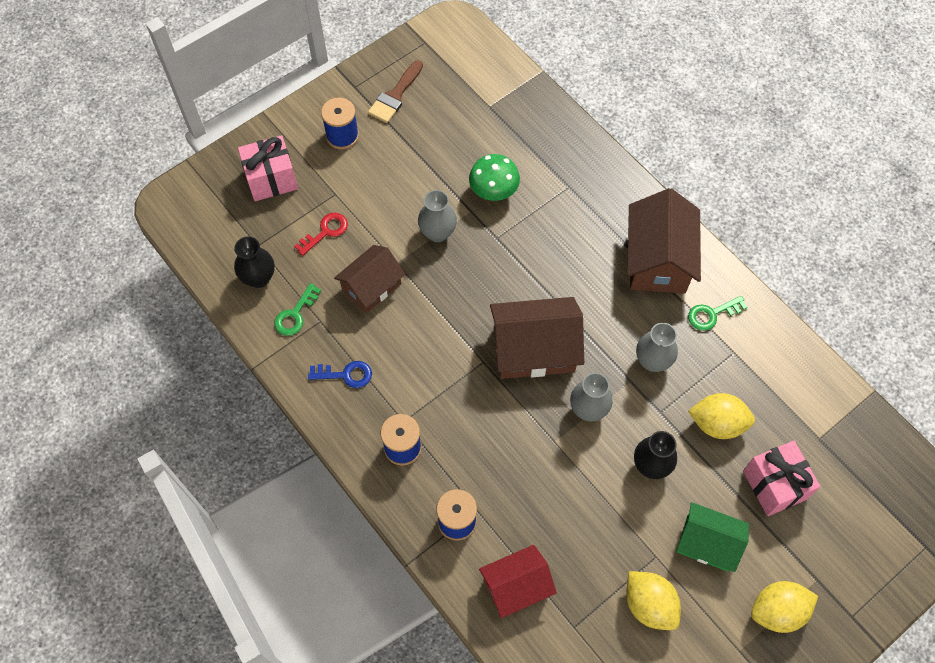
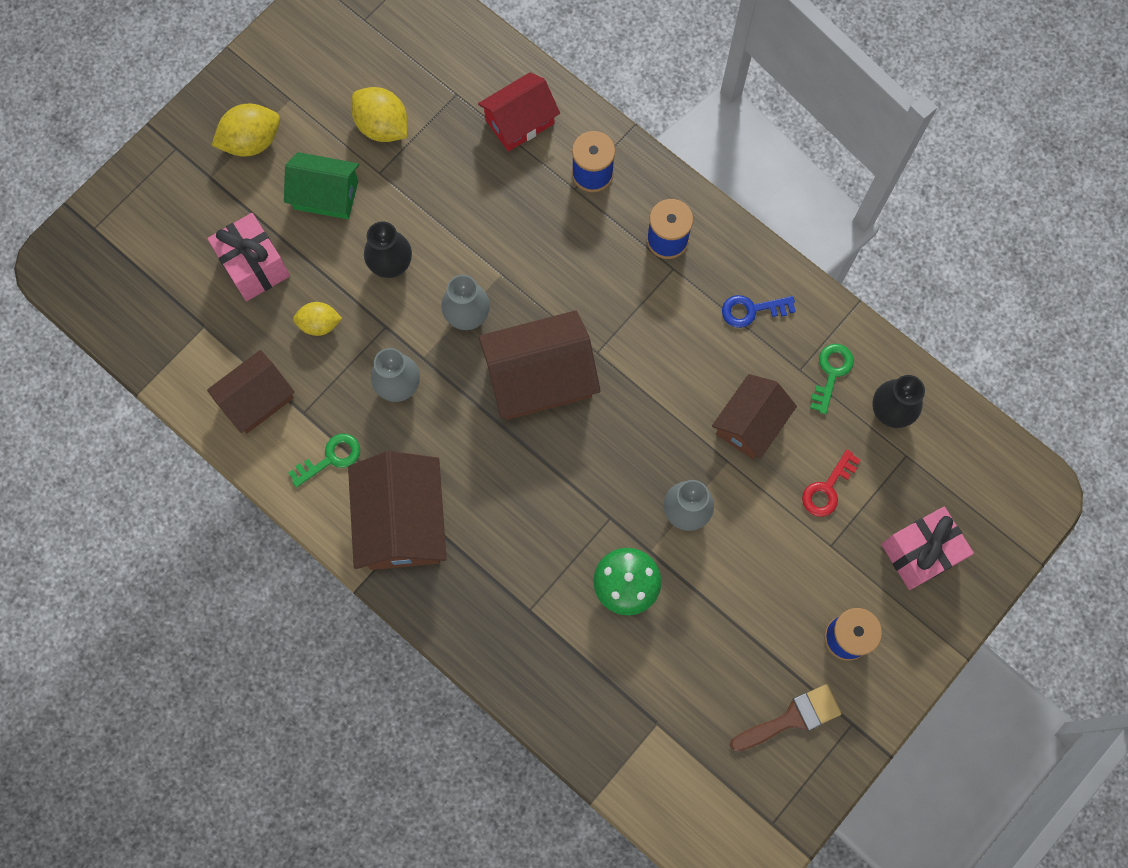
camera: 170 degrees right, 10 degrees up
brown brush [368,60,423,123] -> brown brush turned 45 degrees clockwise [730,684,842,752]
yellow lemon [688,393,755,439] -> yellow lemon [293,302,342,336], size x0.65
none -> brown house [207,350,295,434]

